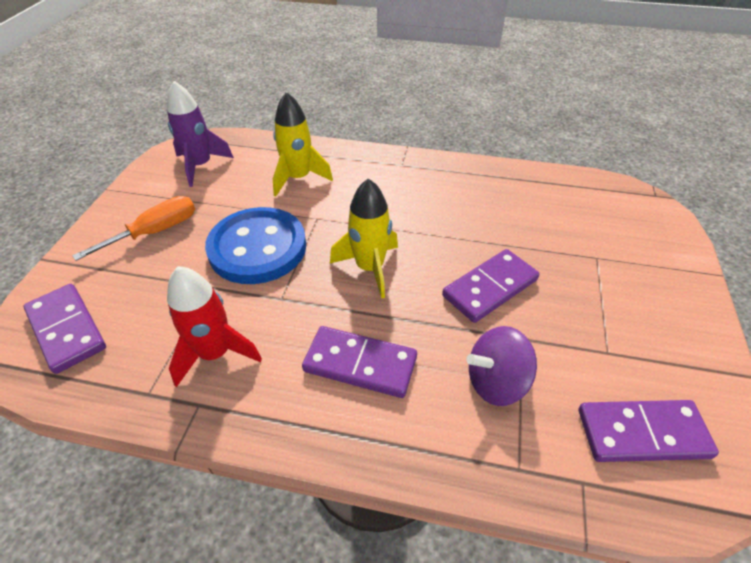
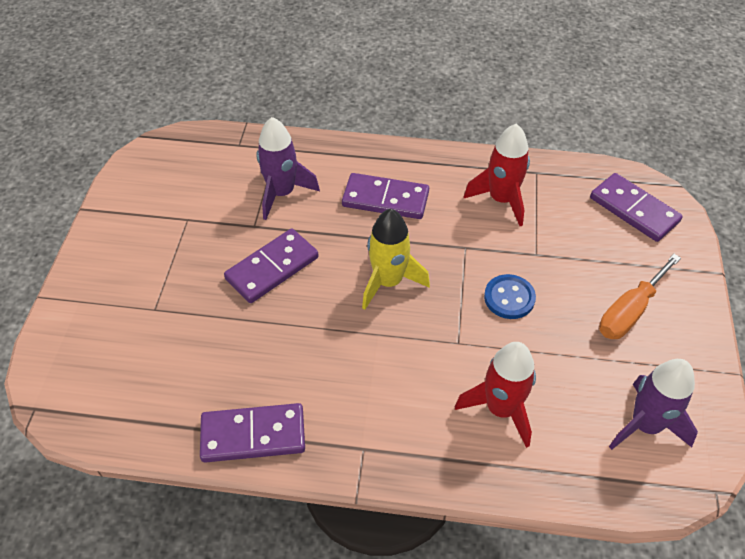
camera: 175 degrees right, 5 degrees up
blue button [205,207,306,284] -> blue button [484,274,536,319], size x0.49
yellow rocket [273,92,333,196] -> red rocket [455,342,536,448]
purple spinning top [466,326,537,406] -> purple rocket [256,117,320,220]
purple domino [579,400,719,462] -> purple domino moved to [200,403,305,463]

